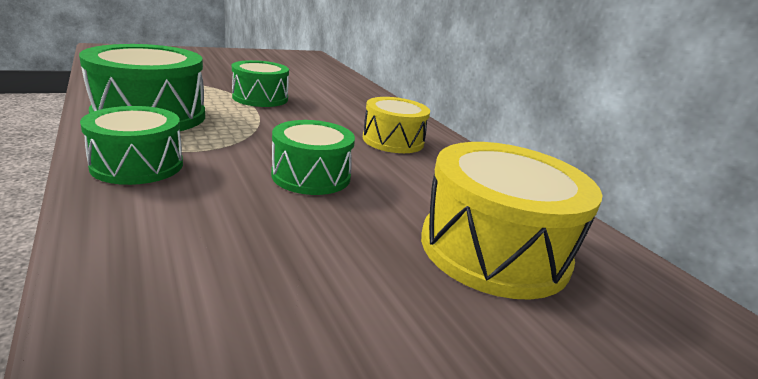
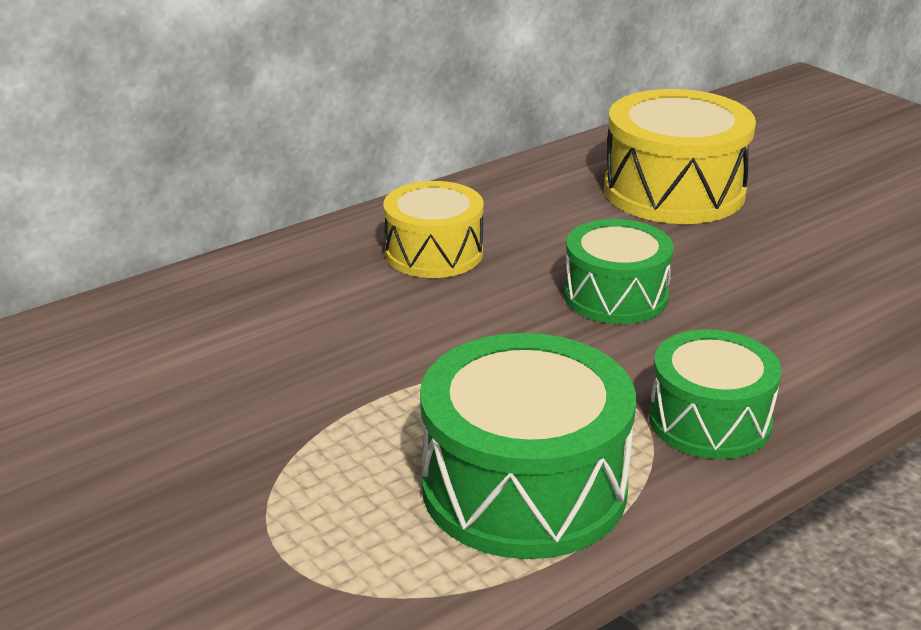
camera: 95 degrees left, 5 degrees up
green drum [232,60,289,107] -> none

